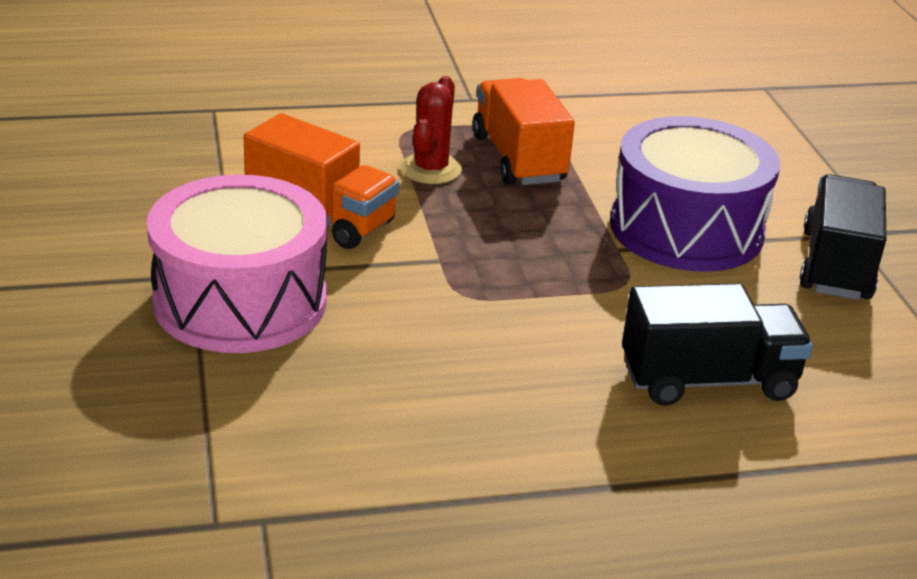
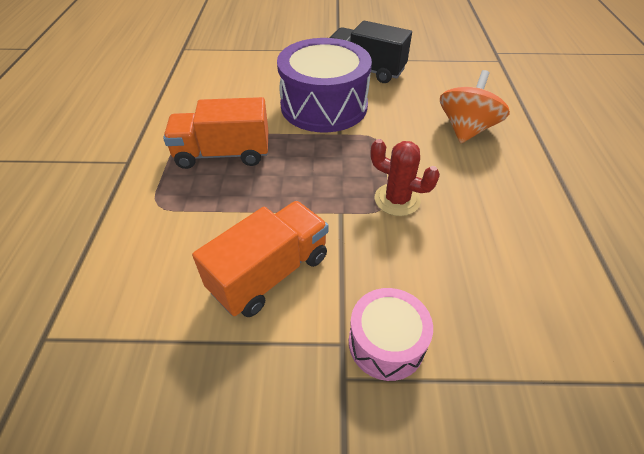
camera: 75 degrees left, 15 degrees up
pink drum [147,174,327,353] -> pink drum [349,288,433,381], size x0.53
red cactus [400,76,462,184] -> red cactus moved to [371,139,440,216]
black truck [622,283,813,406] -> orange spinning top [440,70,510,143]

